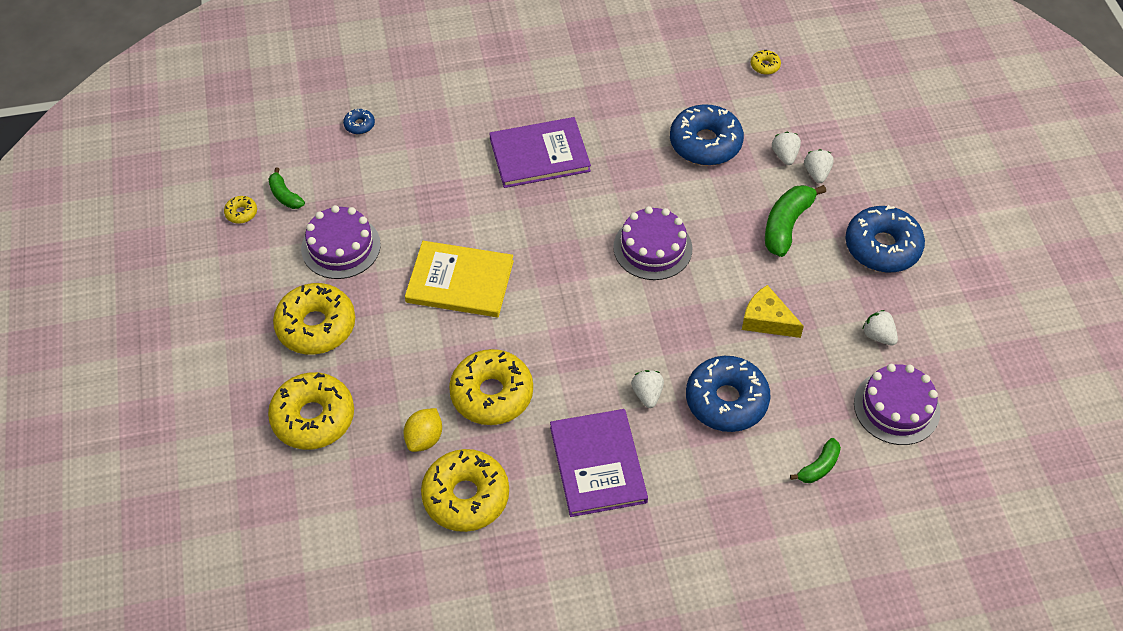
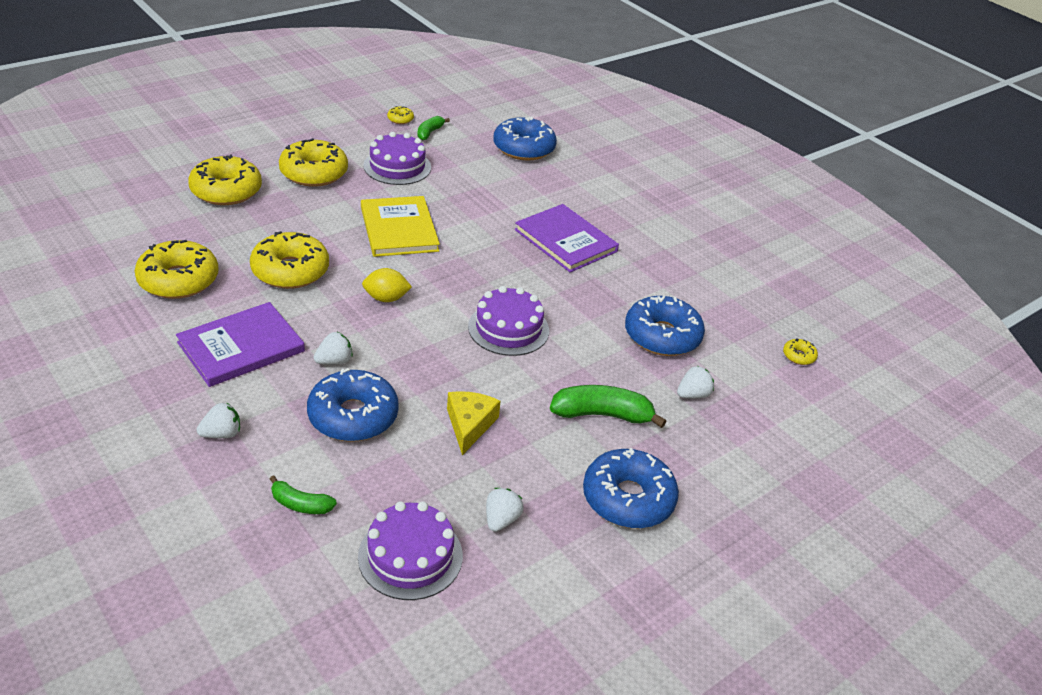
camera: 60 degrees right, 15 degrees down
blue donut [343,109,375,134] -> blue donut [494,117,557,161], size x2.33
yellow lemon [403,408,442,452] -> yellow lemon moved to [362,268,412,302]
white strawberry [804,149,834,183] -> white strawberry moved to [197,402,240,438]

